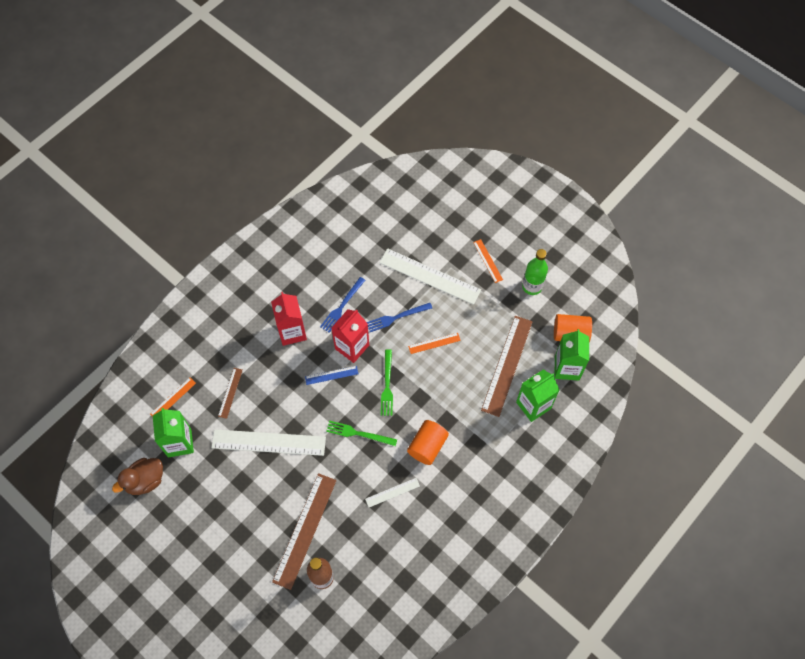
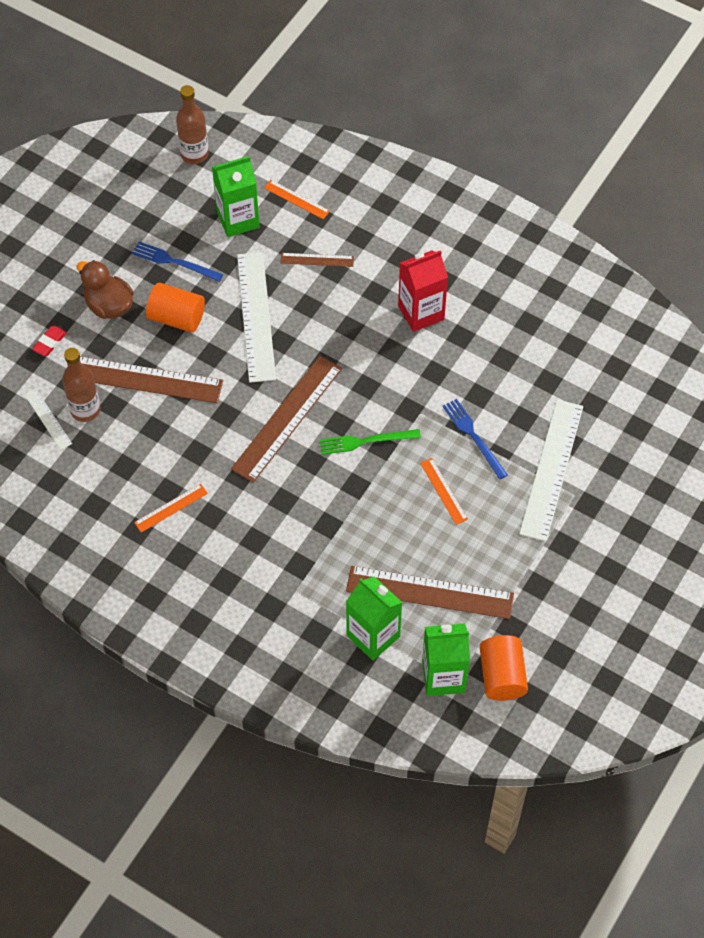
camera: 80 degrees right, 5 degrees down
brown duck [112,458,163,495] -> brown duck moved to [77,260,134,319]
blue ruler [305,366,359,385] -> none
blue fork [320,277,365,332] -> blue fork moved to [132,241,223,282]
green fork [326,420,397,446] -> brown ruler [231,356,342,483]
red carton [331,309,369,363] -> none
white ruler [365,478,420,507] -> white ruler moved to [24,389,72,450]
orange cylinder [407,420,449,465] -> orange cylinder moved to [146,283,205,332]
orange ruler [473,239,503,283] -> orange ruler moved to [134,484,208,533]
green bottle [522,249,548,295] -> none
none -> red eraser [32,326,67,356]
none -> brown bottle [176,85,209,164]

